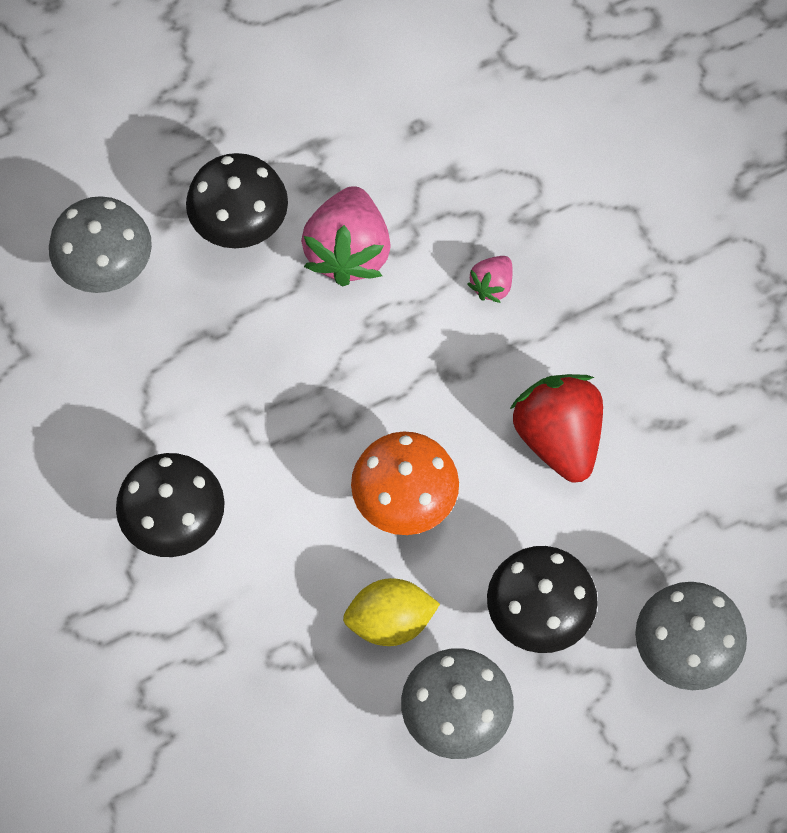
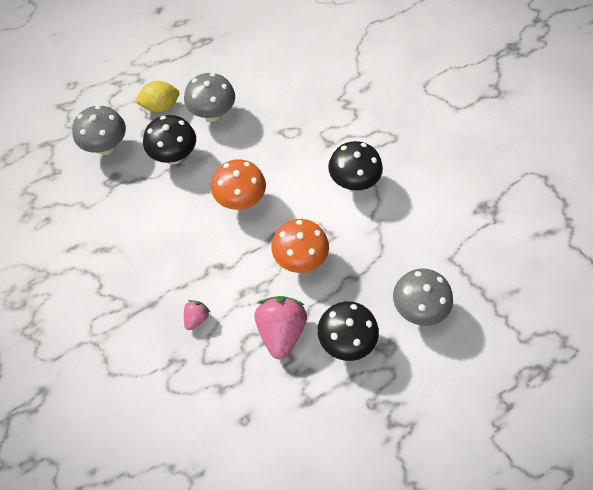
camera: 175 degrees right, 5 degrees down
yellow lemon [343,578,440,646] -> yellow lemon moved to [135,81,180,113]
red strawberry [510,374,603,483] -> none
none -> orange mushroom [271,219,329,273]

